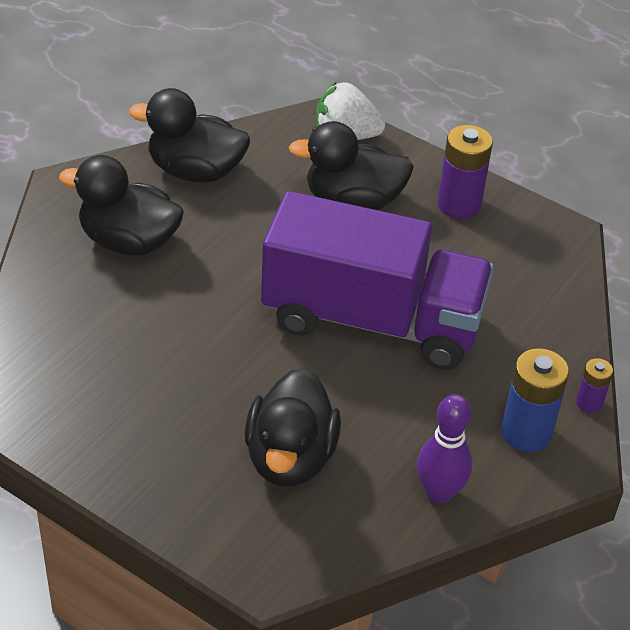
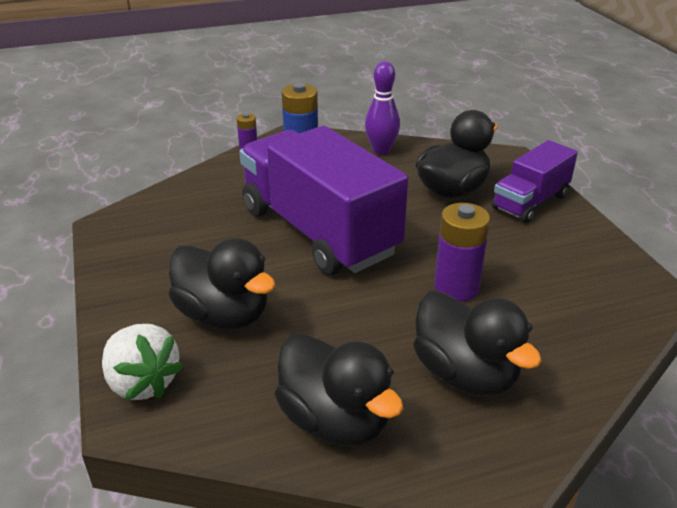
camera: 140 degrees left, 10 degrees down
purple battery [438,125,493,219] -> purple battery moved to [434,203,490,301]
none -> purple truck [492,140,578,223]

